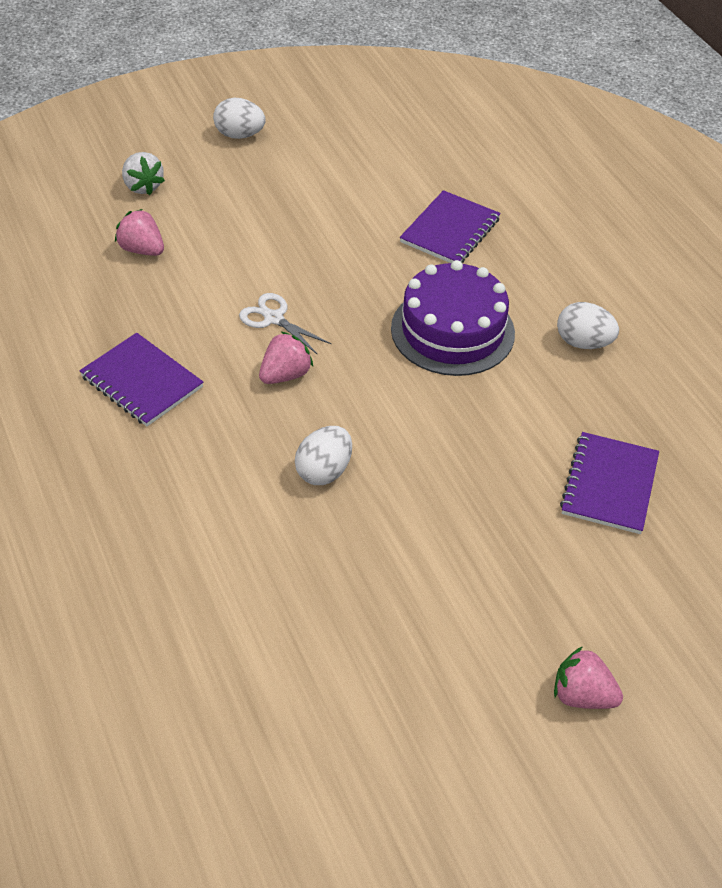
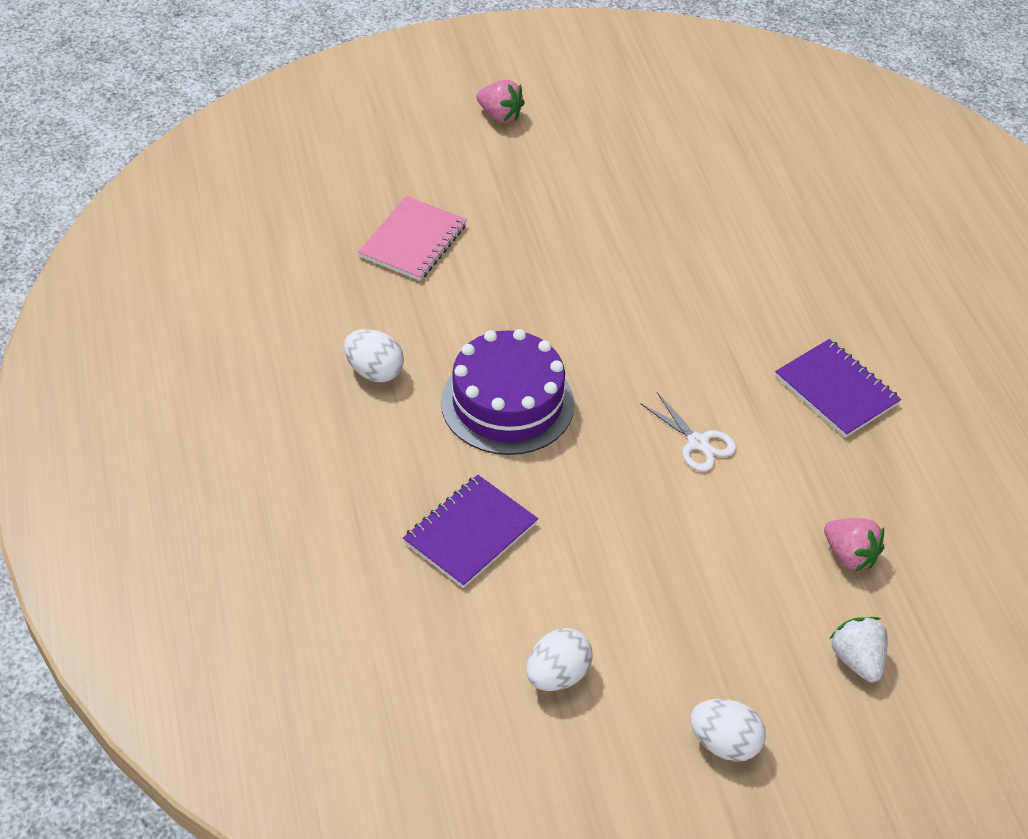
camera: 170 degrees left, 0 degrees up
pink strawberry [259,332,313,384] -> none
white egg [295,426,352,485] -> white egg moved to [526,628,593,691]
purple notebook [560,432,659,534] -> pink notebook [358,196,467,281]

